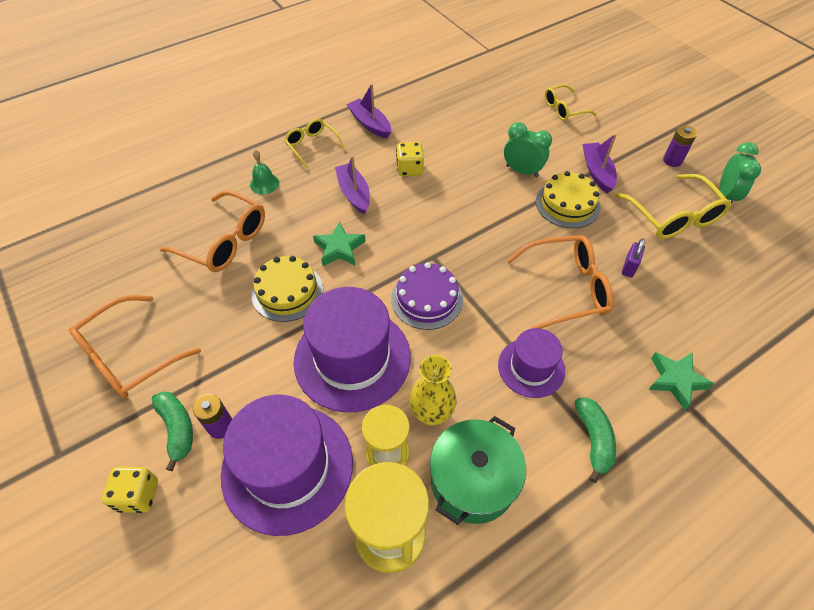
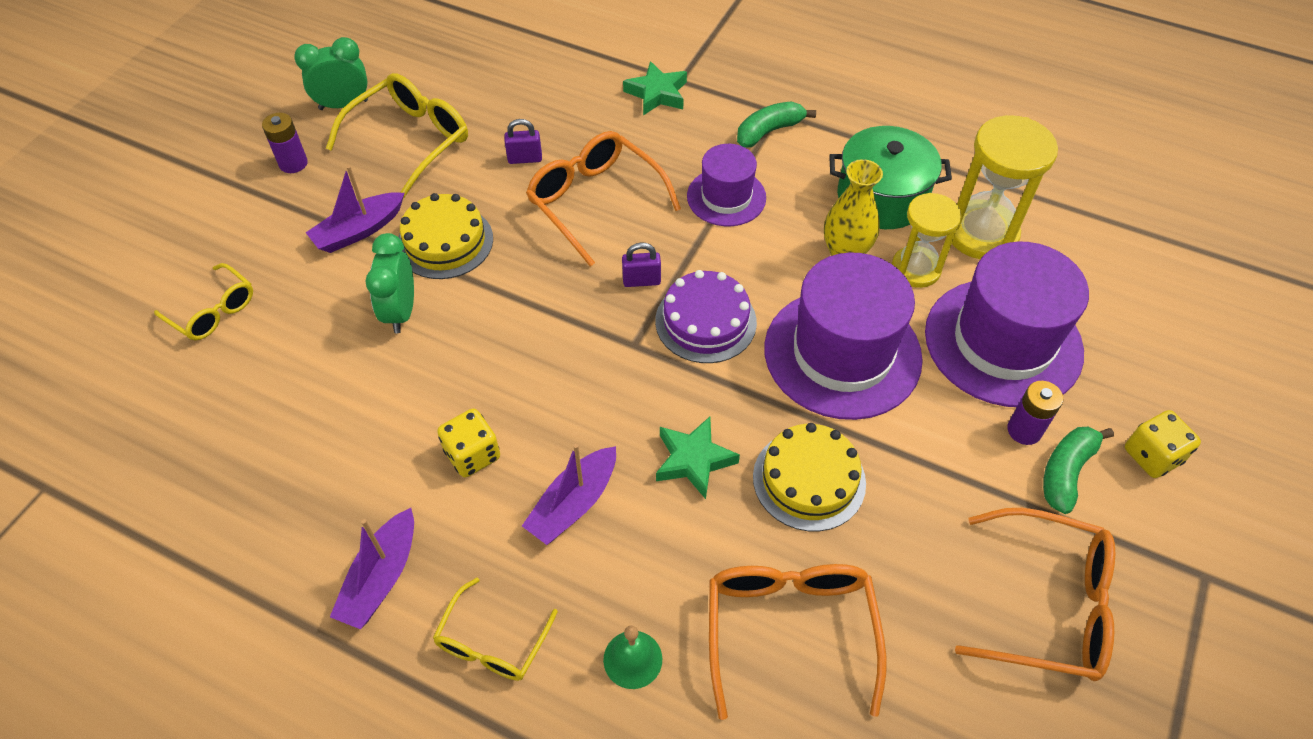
camera: 120 degrees left, 0 degrees up
none -> purple padlock [622,243,661,287]

